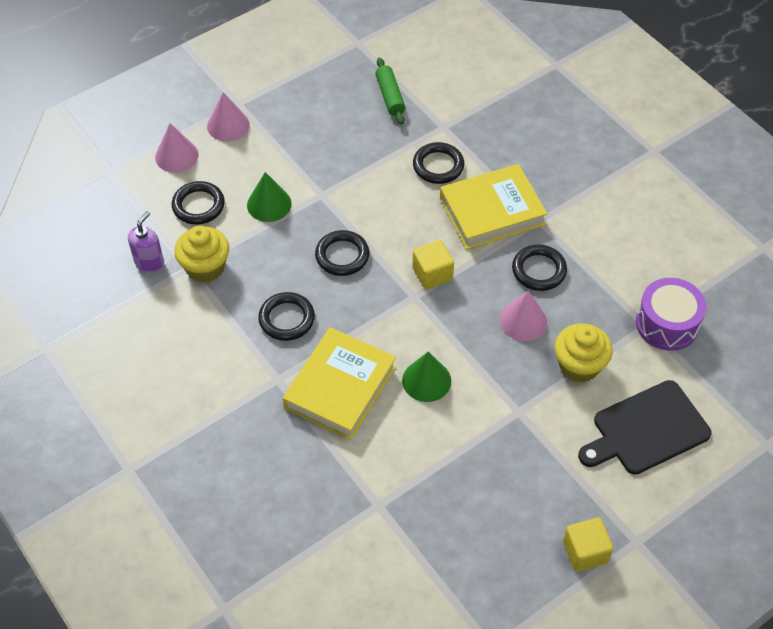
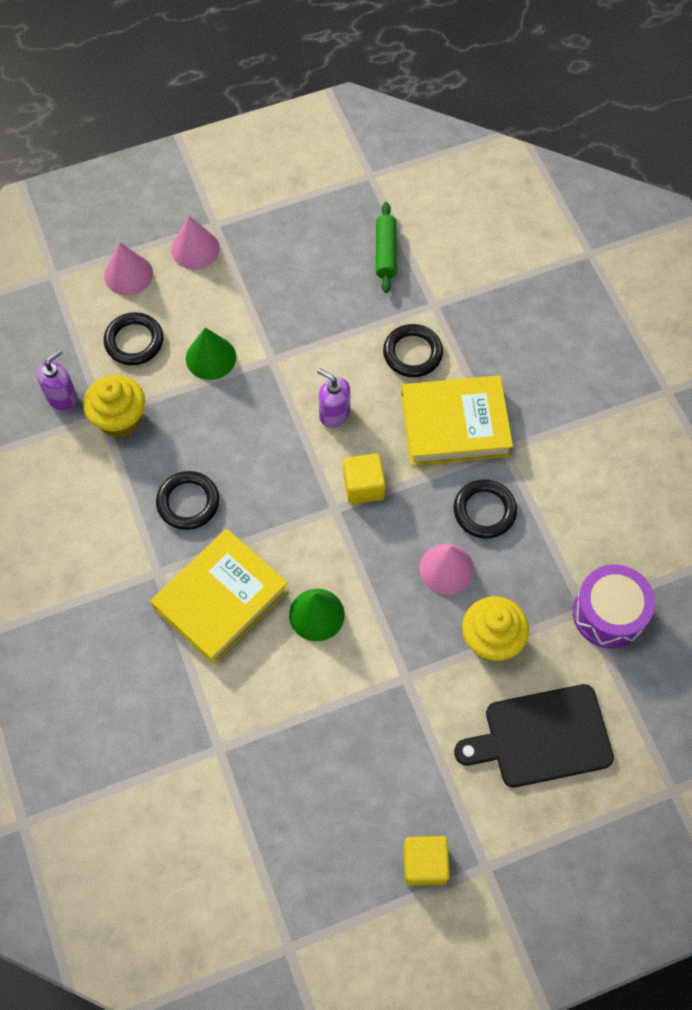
camera: 15 degrees right, 10 degrees up
black ring [315,230,369,276] -> none
none -> purple soap dispenser [317,368,350,428]

